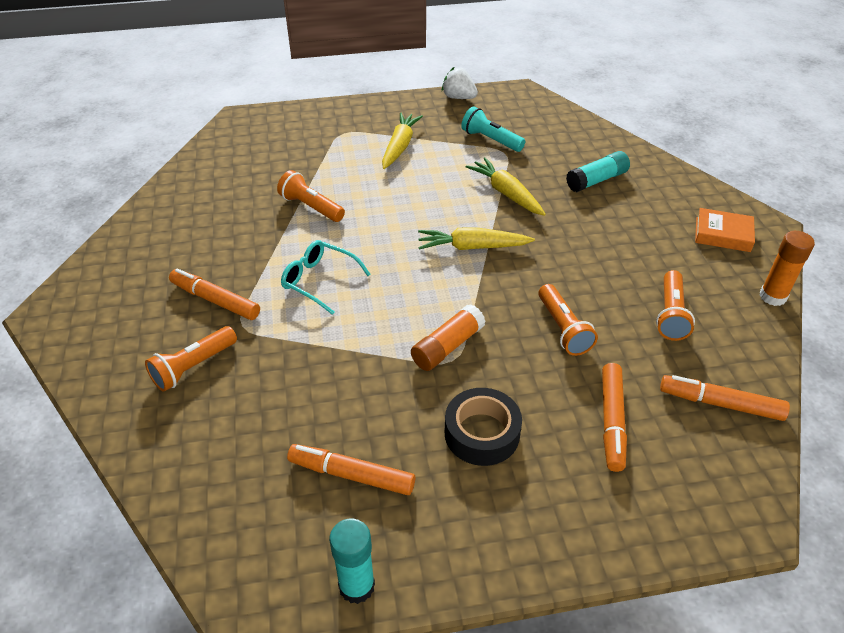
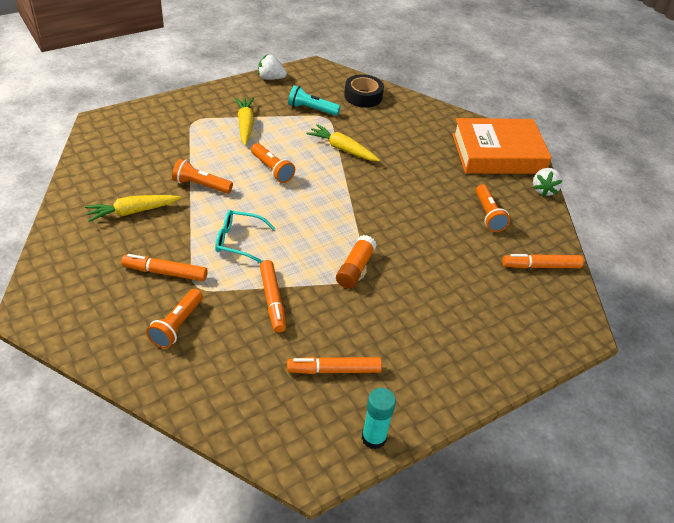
camera: 25 degrees left, 0 degrees up
yellow carrot [418,227,535,250] -> yellow carrot moved to [85,195,181,222]
black tape [445,388,522,466] -> black tape moved to [344,74,384,108]
orange flashlight [538,284,598,356] -> orange flashlight moved to [251,143,295,183]
turquoise glue stick [566,151,630,192] -> none
orange marker [602,363,627,472] -> orange marker moved to [260,260,286,333]
orange book [695,208,755,252] -> orange book [452,118,552,174], size x2.19
orange glue stick [759,231,815,306] -> white strawberry [533,168,563,197]

